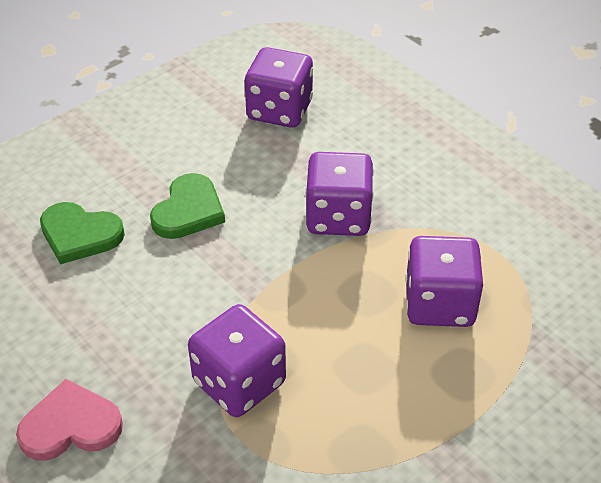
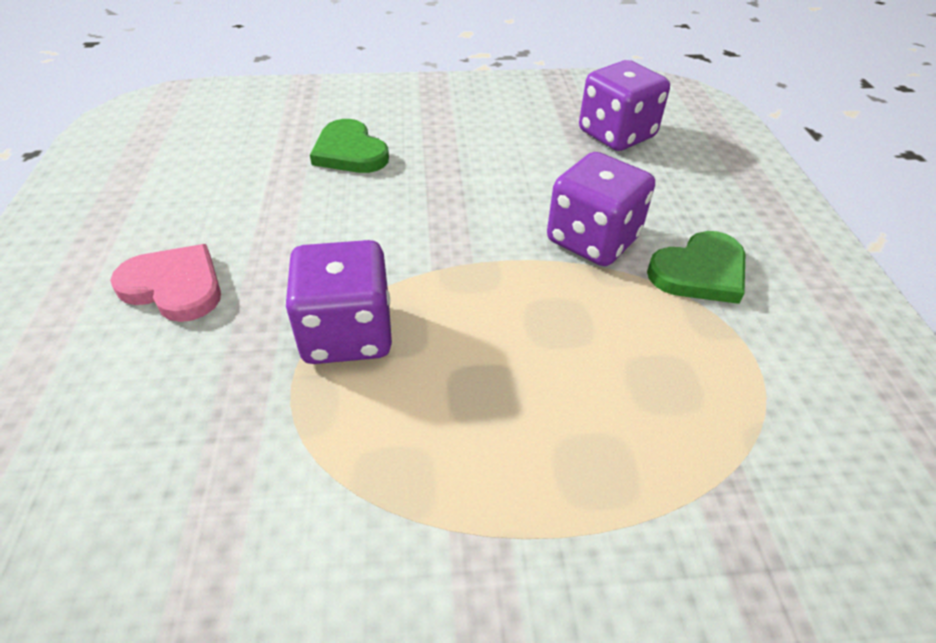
camera: 35 degrees right, 0 degrees up
green heart [150,173,225,239] -> green heart moved to [647,231,745,304]
purple dice [405,236,483,327] -> none

